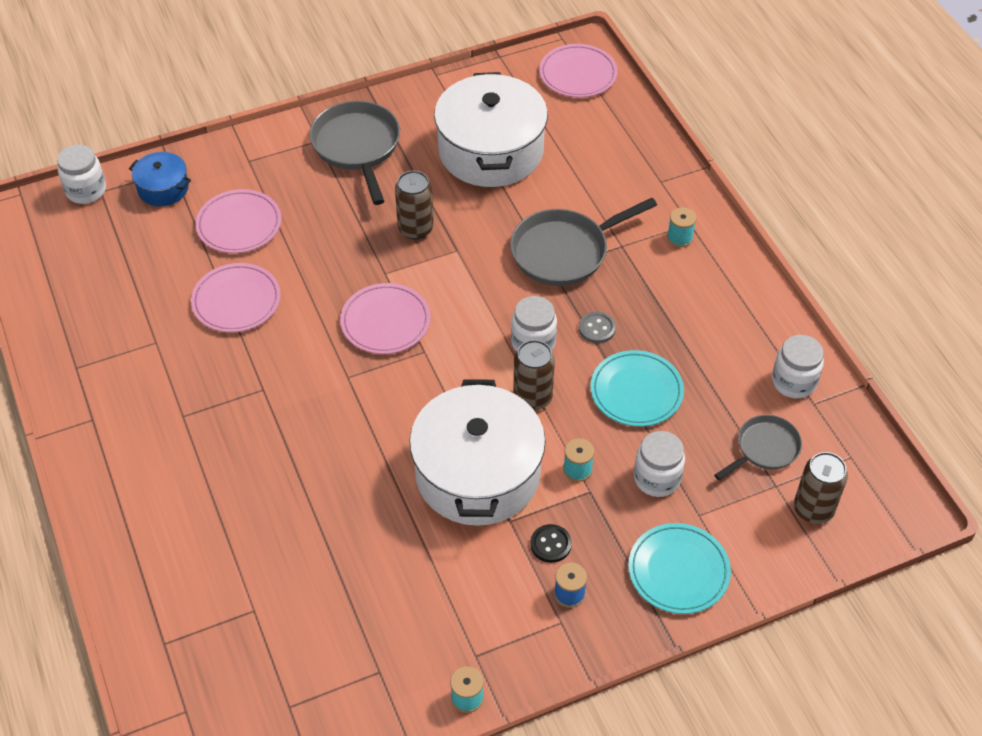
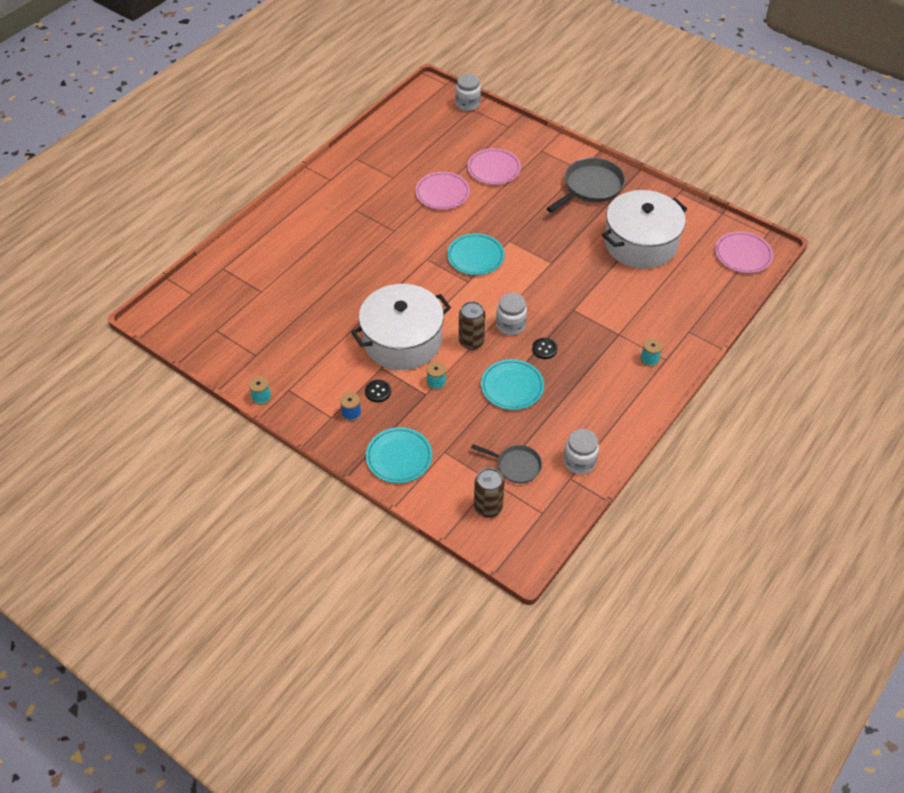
camera: 60 degrees right, 0 degrees up
blue pot [129,152,191,206] -> none
pink plate [340,283,430,354] -> turquoise plate [447,233,505,275]
brown can [395,171,434,239] -> none
grey pan [510,198,657,286] -> none
grey button [579,312,616,343] -> black button [532,338,557,359]
white jar [634,431,685,497] -> none

